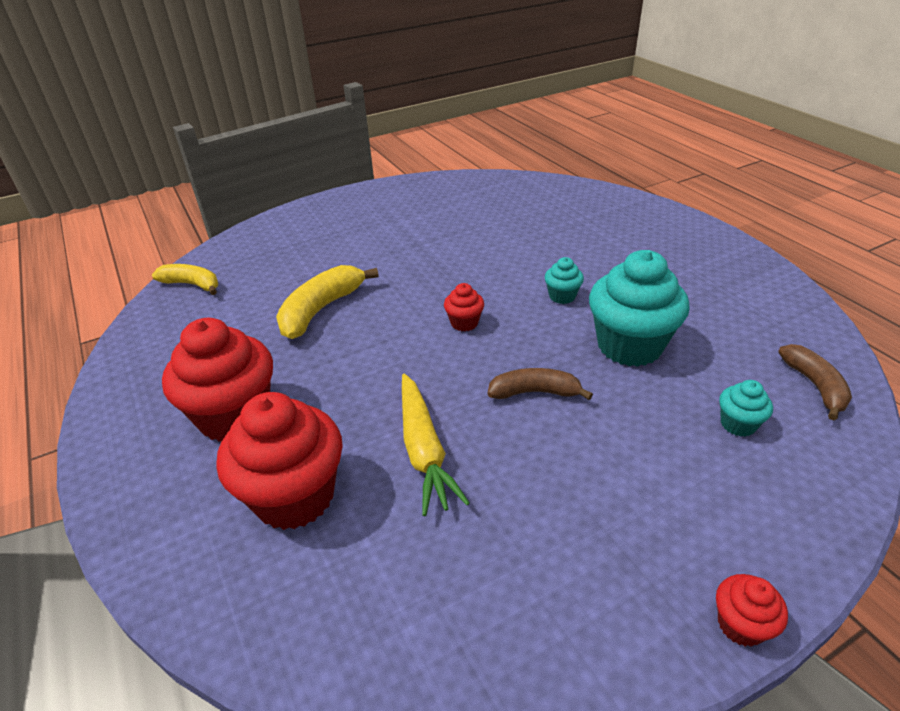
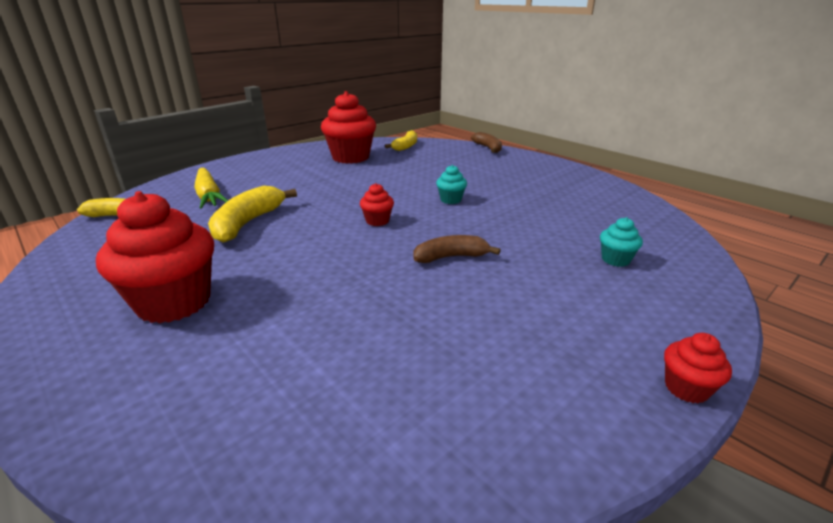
camera: 15 degrees left, 10 degrees down
red cupcake [217,392,343,530] -> red cupcake moved to [321,91,376,164]
yellow carrot [402,374,470,516] -> yellow carrot moved to [194,168,228,209]
turquoise cupcake [589,250,690,367] -> none
brown banana [778,344,852,421] -> brown banana moved to [471,132,502,153]
none -> yellow banana [385,130,417,151]

